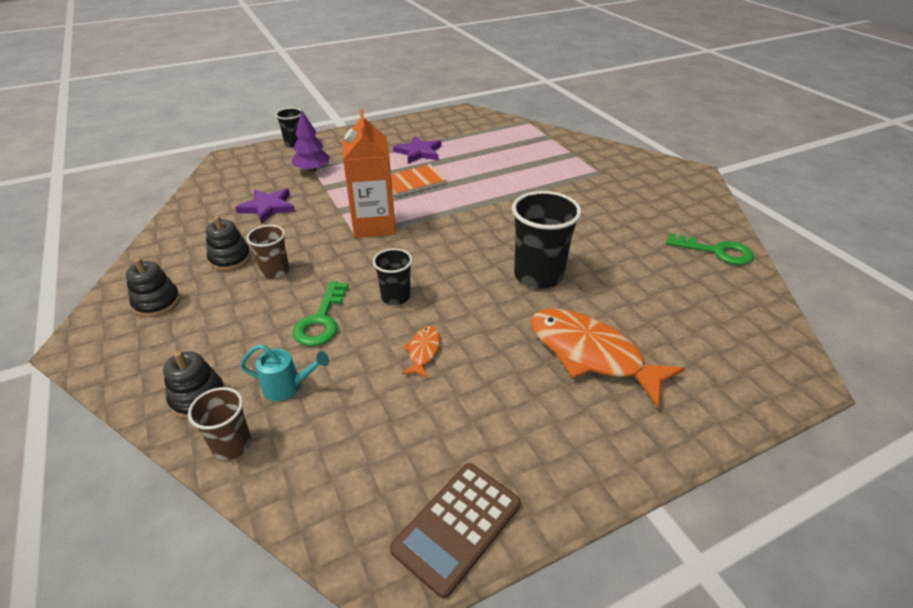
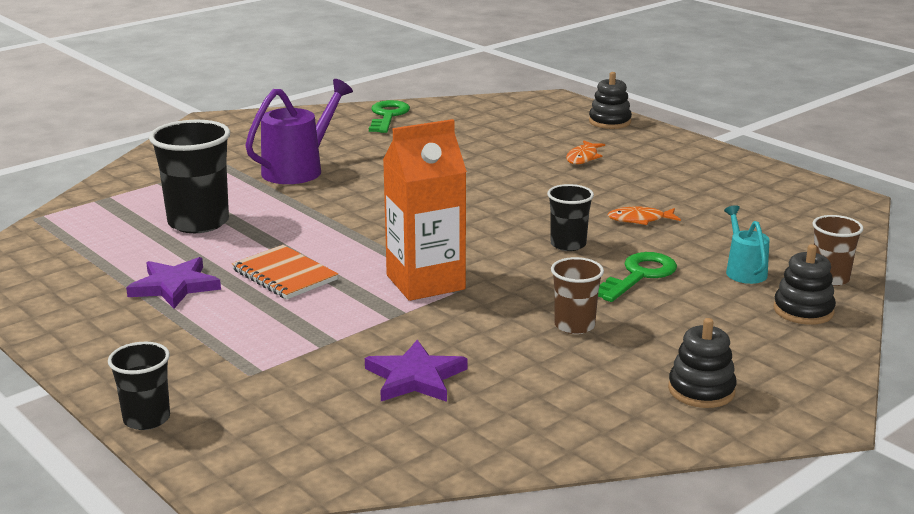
camera: 105 degrees left, 15 degrees down
black stacking toy [206,216,251,271] -> black stacking toy moved to [589,72,632,129]
purple tree [291,110,330,172] -> none
green key [293,281,349,346] -> green key turned 45 degrees counterclockwise [598,252,677,302]
brown calculator [390,463,521,599] -> none
black cup [512,191,582,289] -> black cup moved to [149,120,230,233]
orange fish [531,308,685,408] -> orange fish [566,140,605,164], size x0.45
none -> purple watering can [245,79,353,184]

